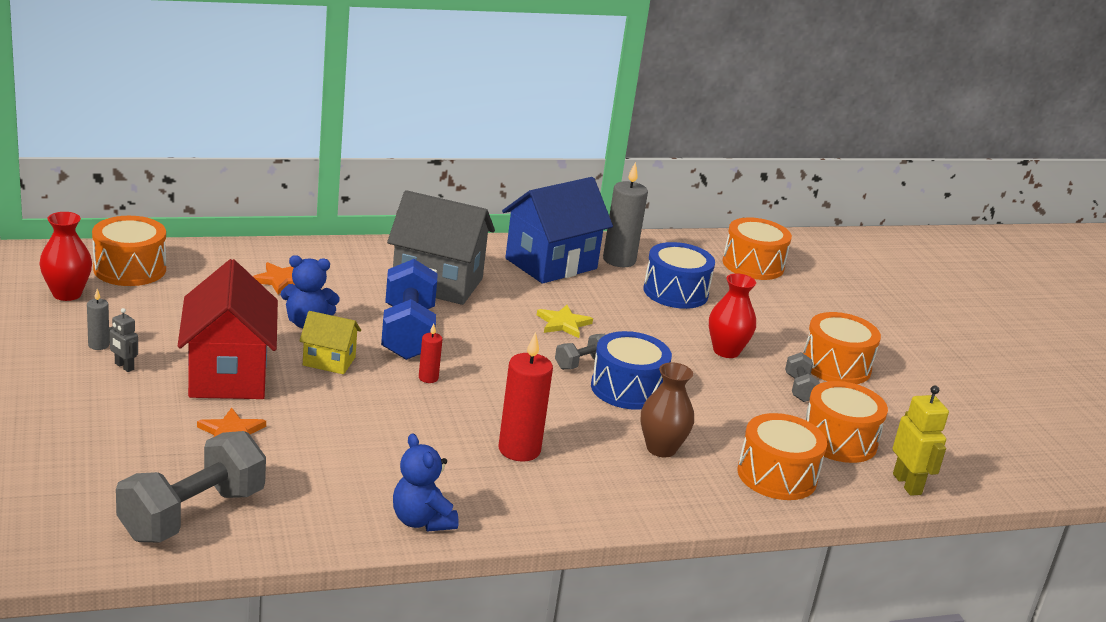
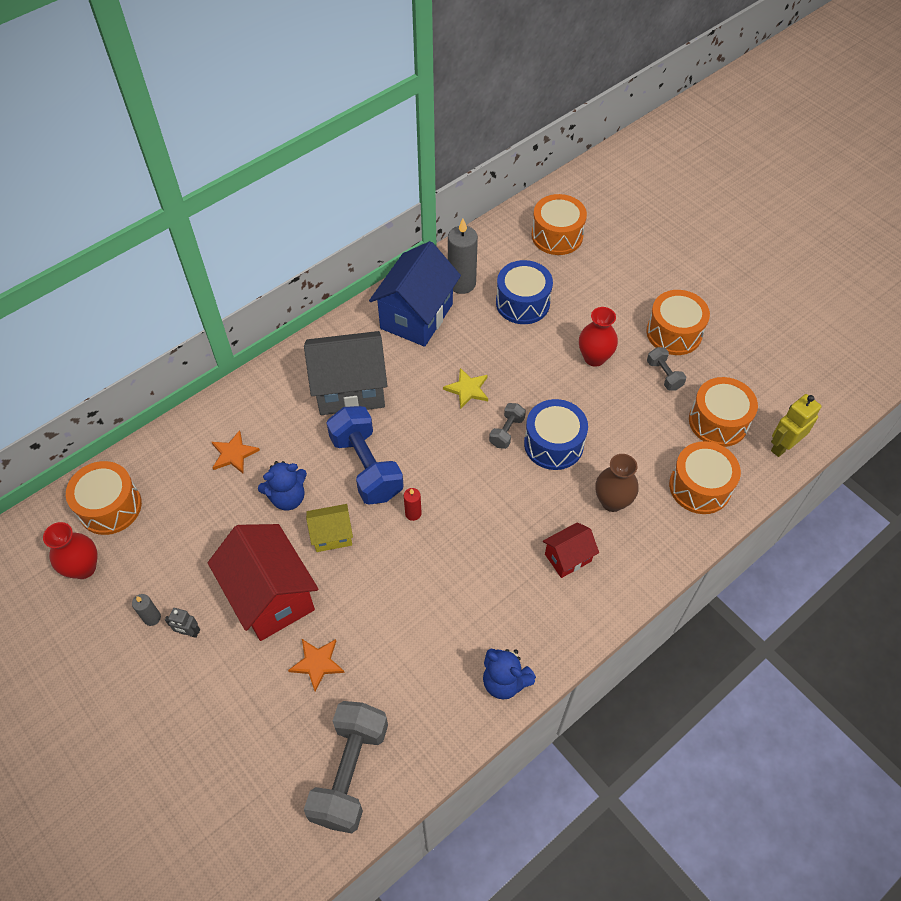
camera: 20 degrees left, 30 degrees up
red candle [499,332,553,462] -> none
yellow robot [893,385,949,496] -> yellow robot turned 90 degrees counterclockwise [771,394,821,457]
none -> red house [543,522,599,578]

